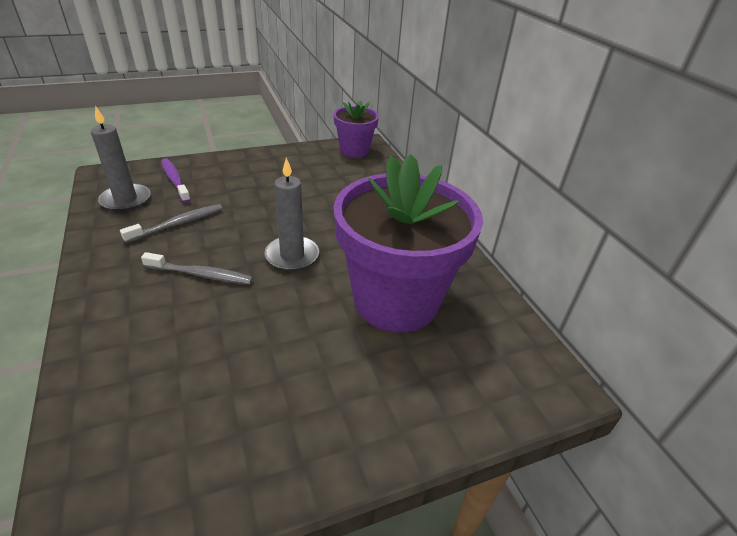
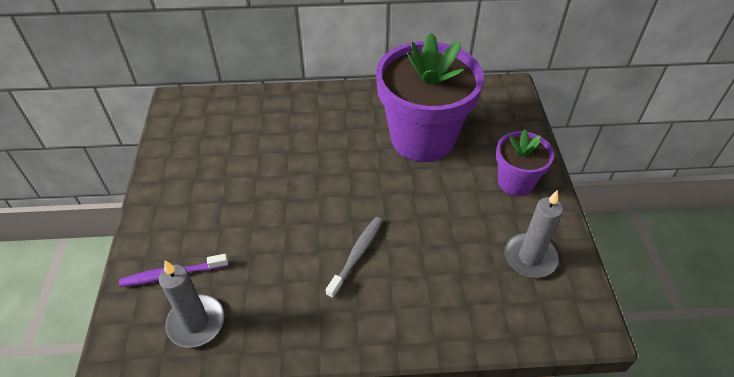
camera: 70 degrees left, 10 degrees up
grey toothbrush [120,204,223,243] -> none
grey candle [264,158,319,271] -> grey candle moved to [504,190,563,278]
purple flower pot [333,100,379,158] -> purple flower pot moved to [496,130,554,196]

